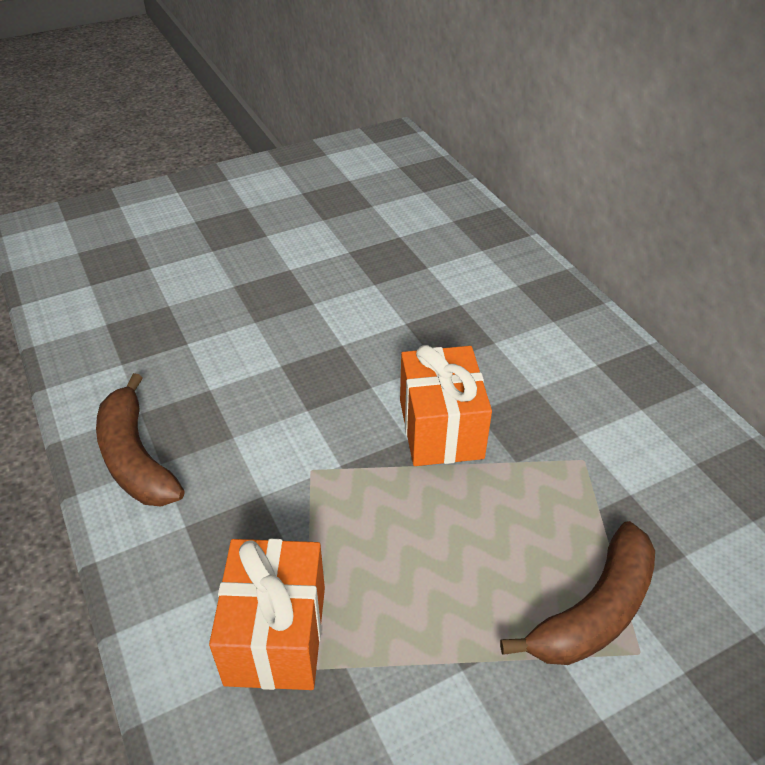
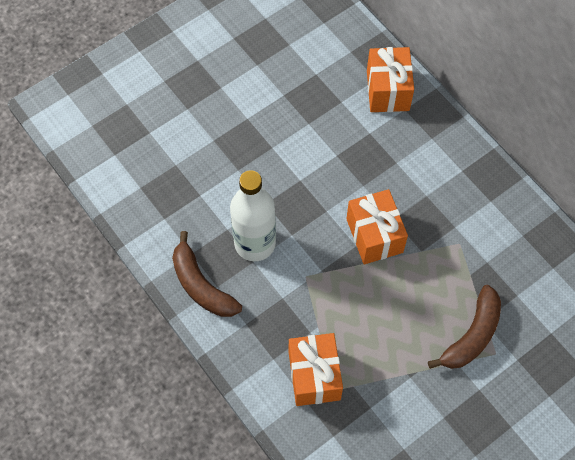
camera: 10 degrees left, 20 degrees up
none -> white bottle [230,170,276,261]
none -> orange gift [367,47,414,112]

